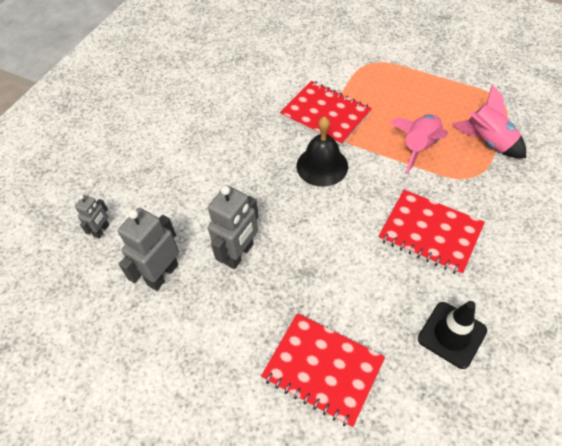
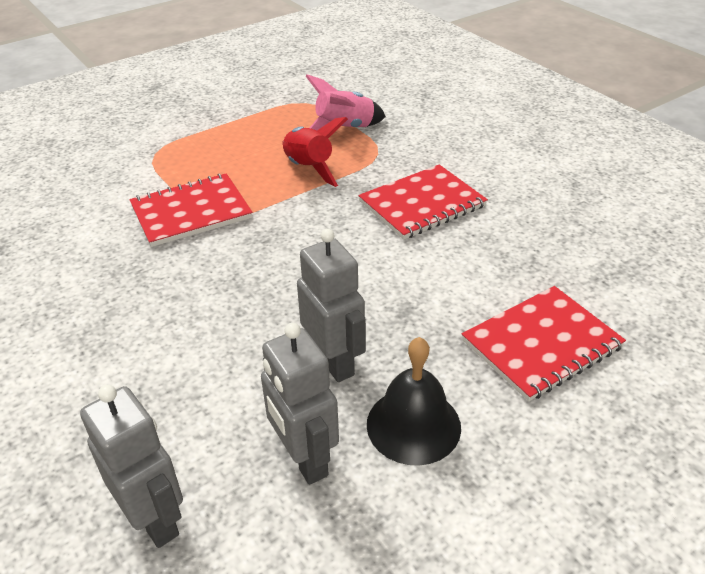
camera: 65 degrees left, 15 degrees down
grey robot [75,195,109,239] -> grey robot [80,385,183,548], size x1.80
black bell [297,117,348,187] -> black bell moved to [367,337,461,466]
pink rocket [389,114,448,173] -> red rocket [282,117,348,187]
black traffic cone [418,301,487,369] -> none

